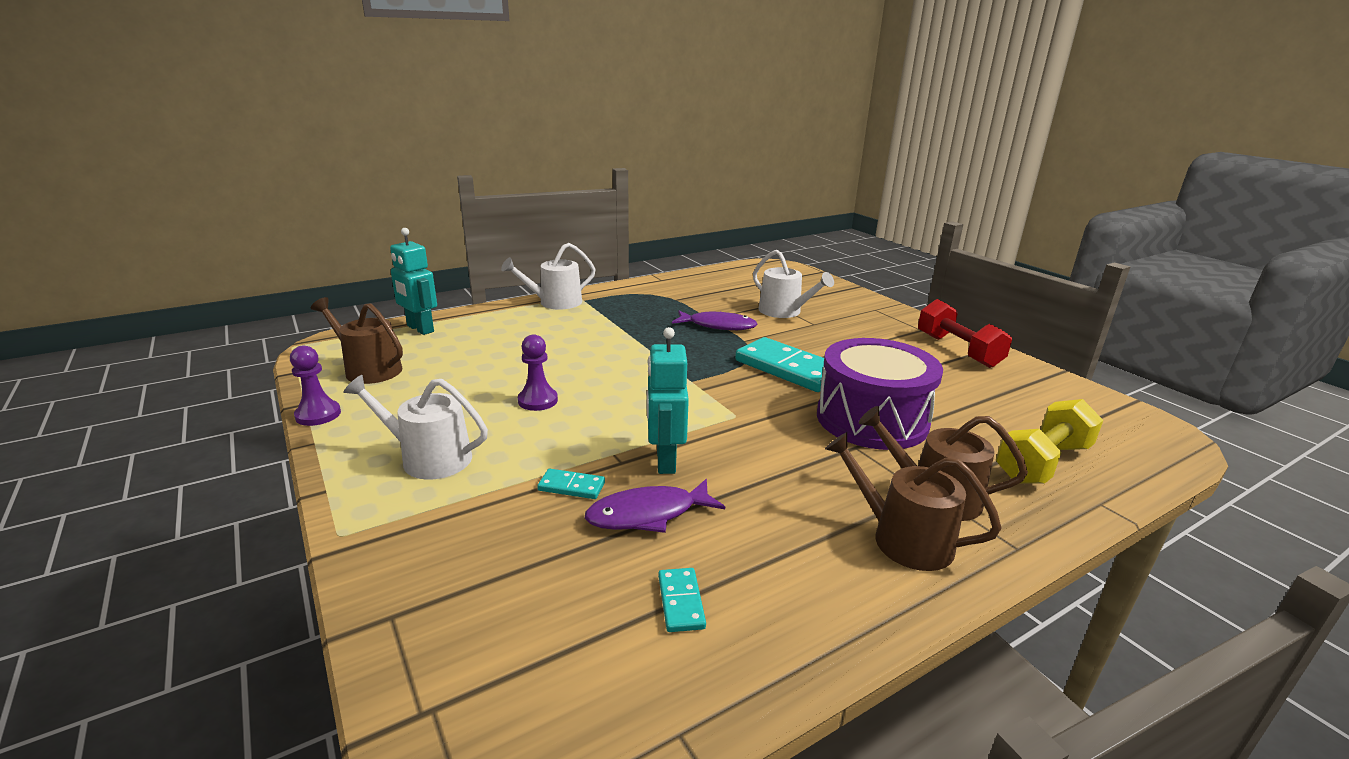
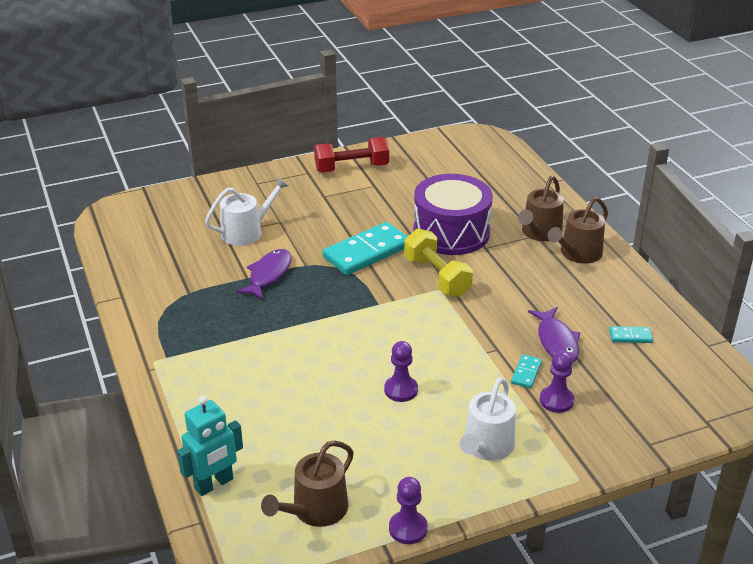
camera: 80 degrees left, 10 degrees up
white watering can [501,243,596,310] -> none
turquoise robot [647,327,689,474] -> none
yellow dumbbell [996,399,1104,483] -> yellow dumbbell moved to [404,229,473,297]
none -> purple pawn [540,351,574,413]

